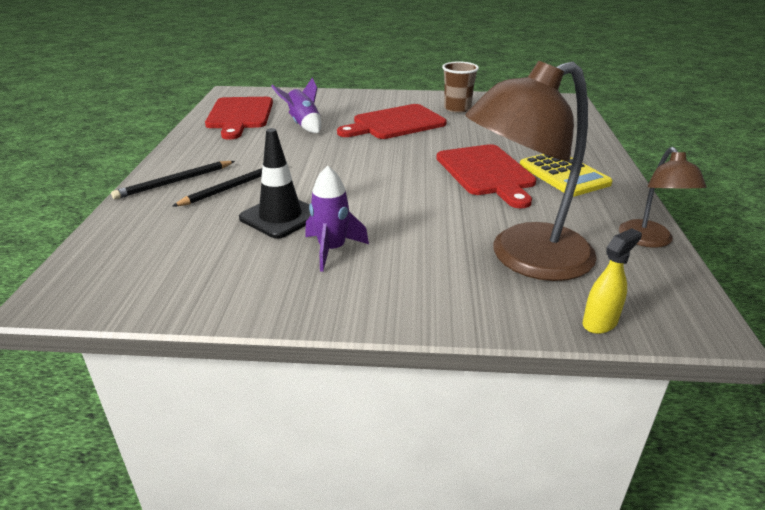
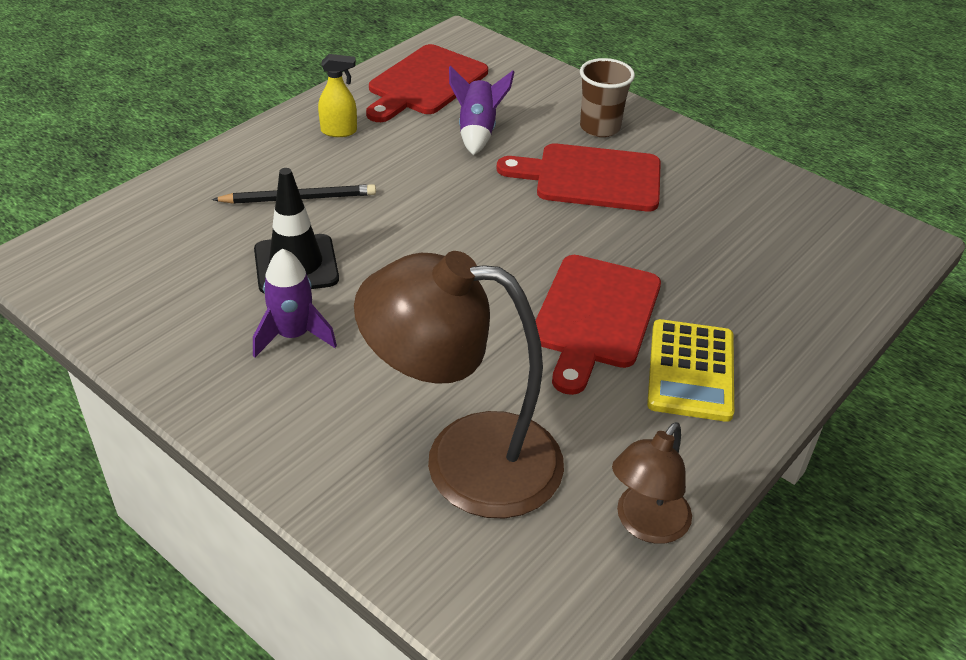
camera: 35 degrees right, 10 degrees up
black pencil [111,161,235,199] -> none
brown cup [442,61,479,113] -> brown cup moved to [580,58,635,137]
yellow spray bottle [583,228,642,334] -> yellow spray bottle moved to [318,54,357,137]

